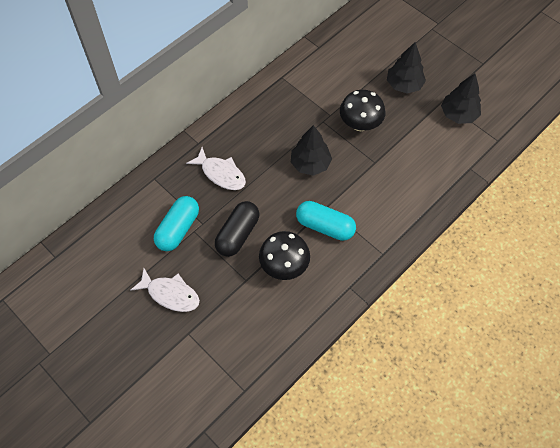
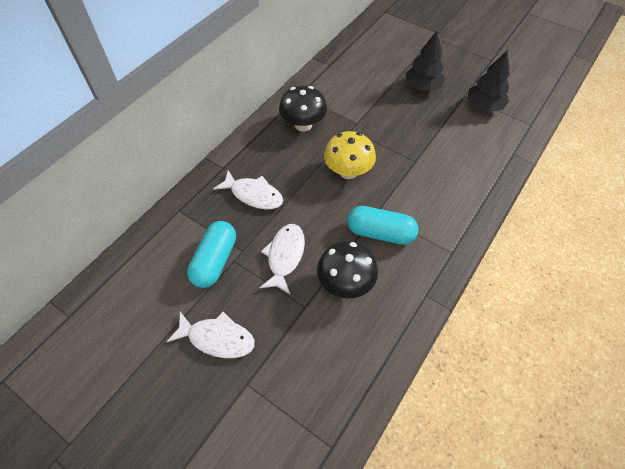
camera: 10 degrees left, 5 degrees down
black capsule [215,201,259,257] -> white fish [260,224,305,294]
black tree [291,125,332,176] -> yellow mushroom [324,131,376,179]
black mushroom [340,90,385,131] -> black mushroom moved to [279,85,327,132]

